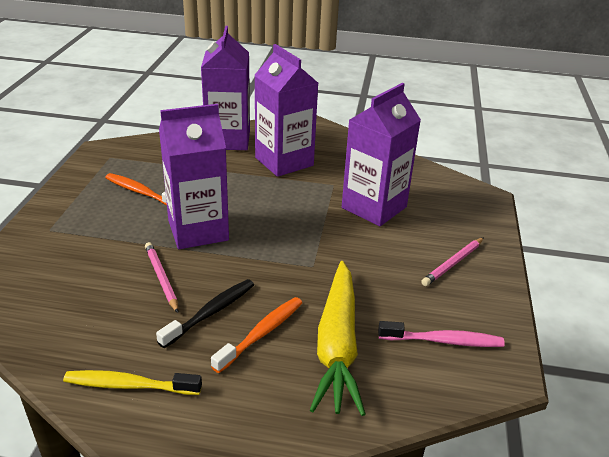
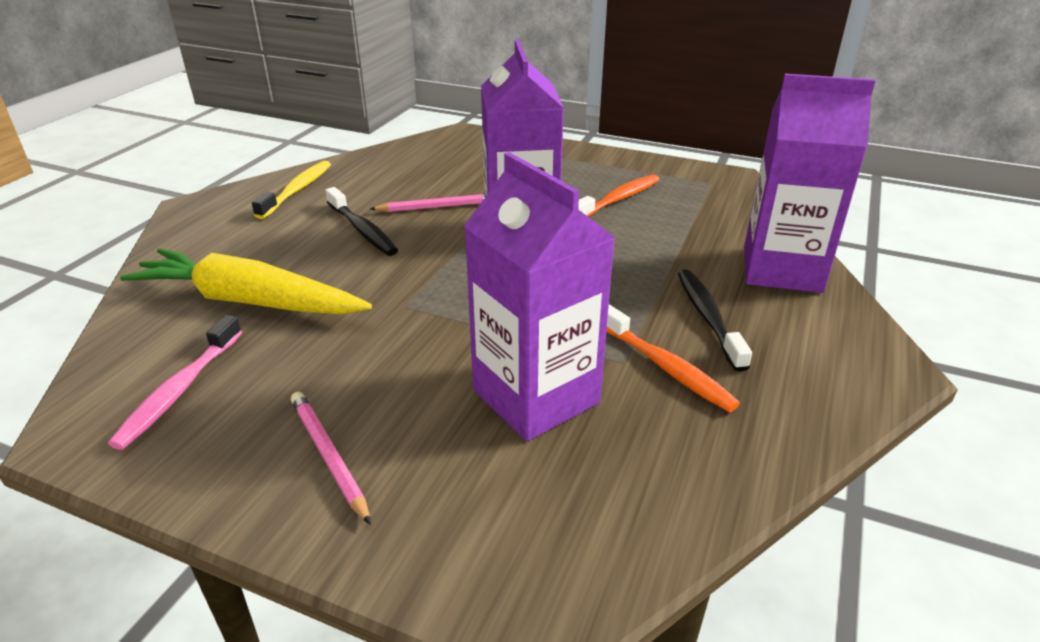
camera: 105 degrees right, 0 degrees up
orange toothbrush [211,297,302,373] -> orange toothbrush moved to [606,304,740,412]
purple carton [254,44,318,177] -> black toothbrush [678,269,752,372]

